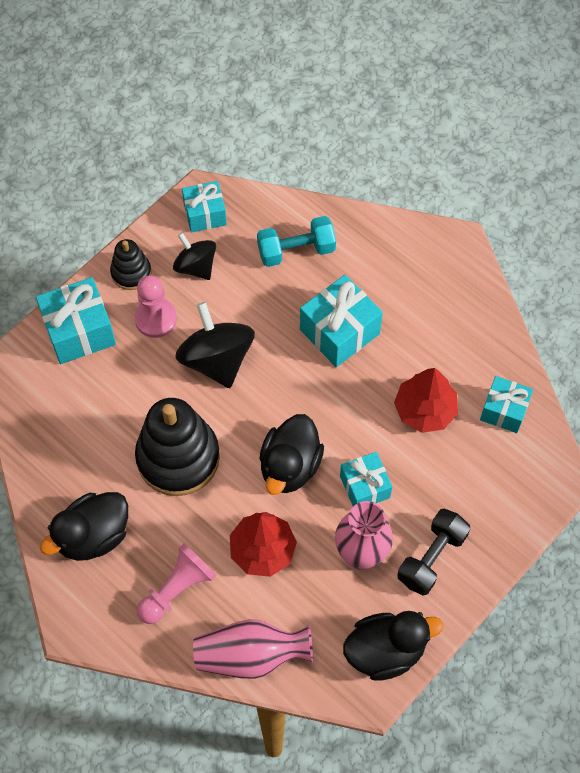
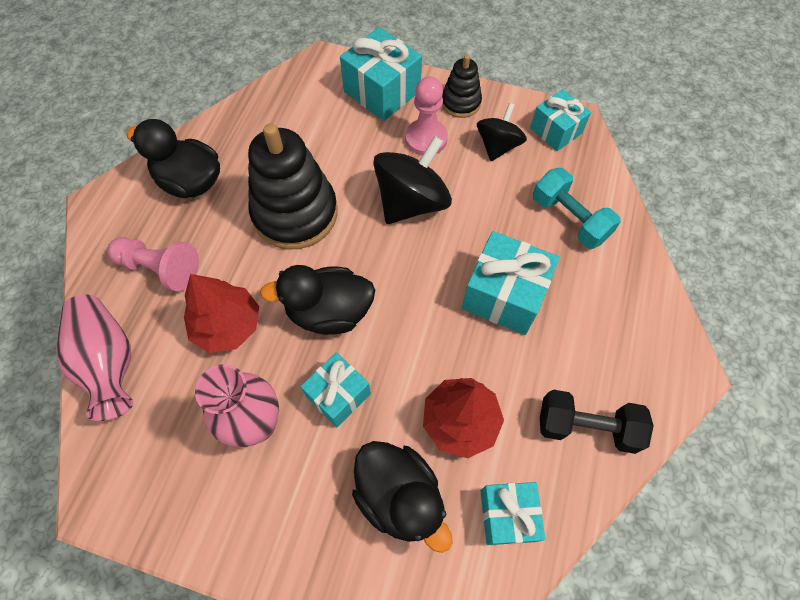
camera: 65 degrees right, 0 degrees up
black duck [343,611,443,681] -> black duck moved to [352,441,452,553]
black dumbbell [397,508,470,596] -> black dumbbell moved to [540,390,654,454]

